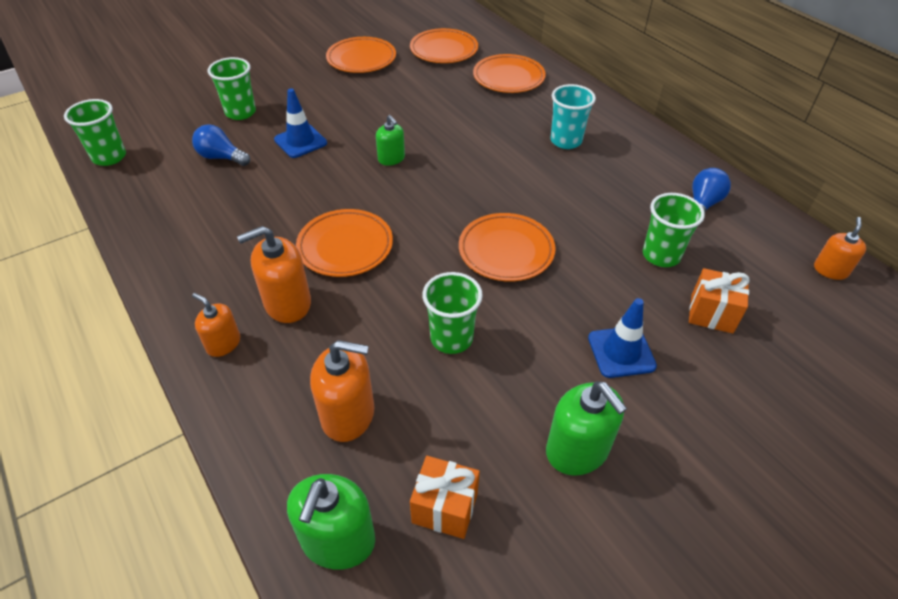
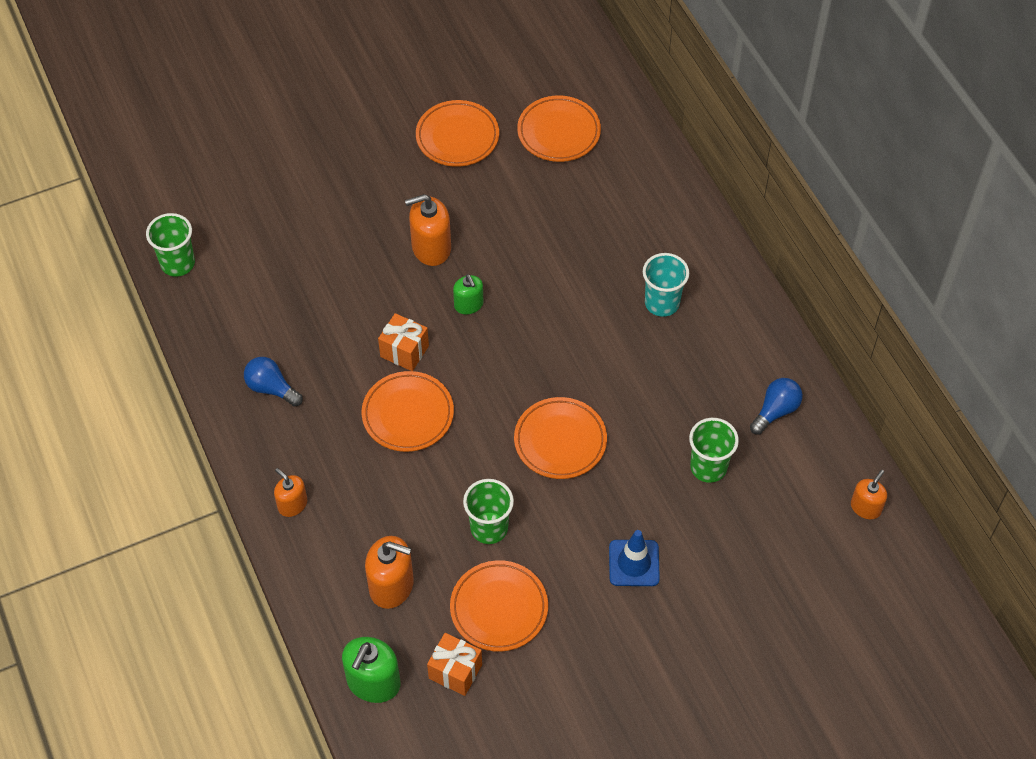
camera: 10 degrees right, 10 degrees up
blue light bulb [192,124,250,166] -> blue light bulb moved to [244,357,303,407]
green cup [208,57,256,120] -> none
orange soap dispenser [237,226,311,323] -> orange soap dispenser moved to [405,194,451,266]
blue traffic cone [274,89,327,158] -> none
orange plate [473,54,546,93] -> orange plate moved to [450,560,548,652]
green soap dispenser [546,381,627,476] -> none
orange gift [689,268,750,333] -> orange gift moved to [378,313,429,371]

